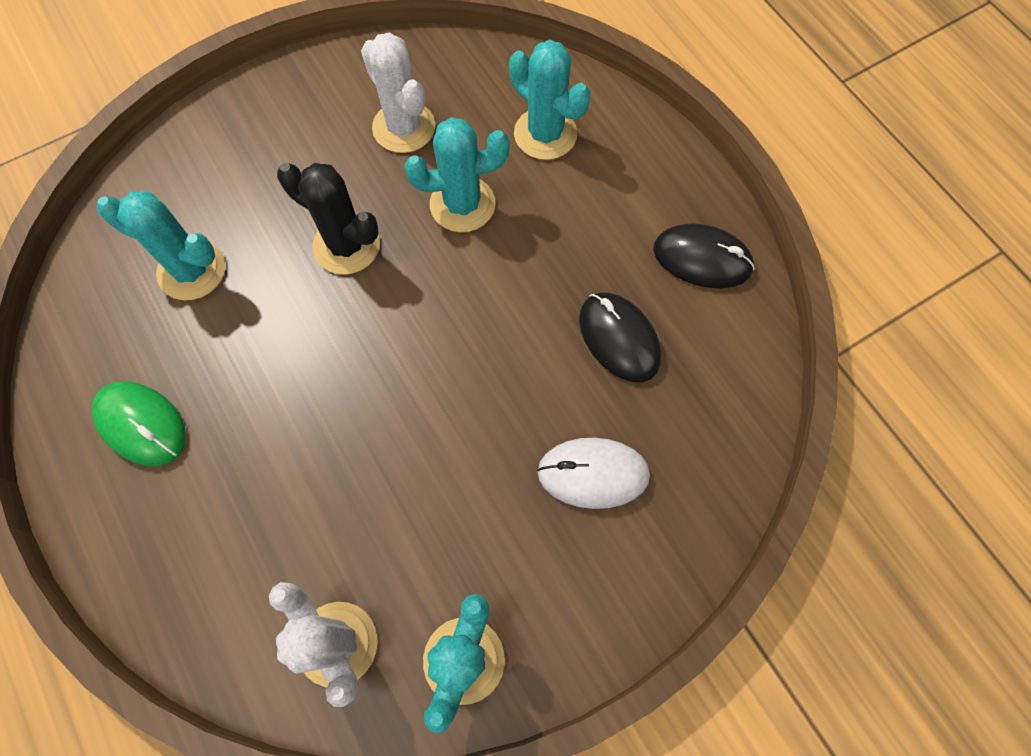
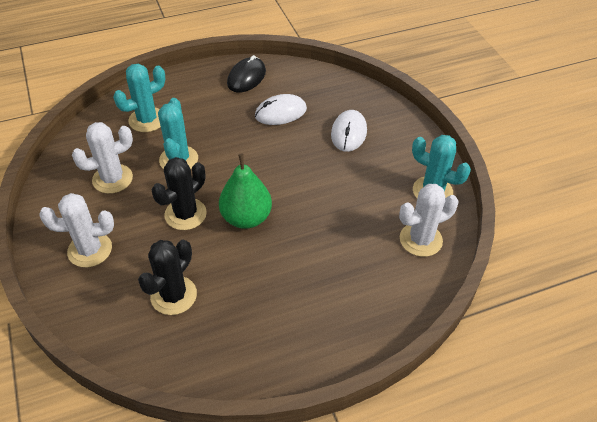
camera: 80 degrees left, 20 degrees down
green mouse [92,381,186,466] -> none
turquoise cactus [97,191,225,300] -> black cactus [138,240,197,315]
black mouse [579,292,661,382] -> white mouse [255,94,307,125]
none -> white cactus [39,193,114,267]
none -> green pear [219,154,272,229]

